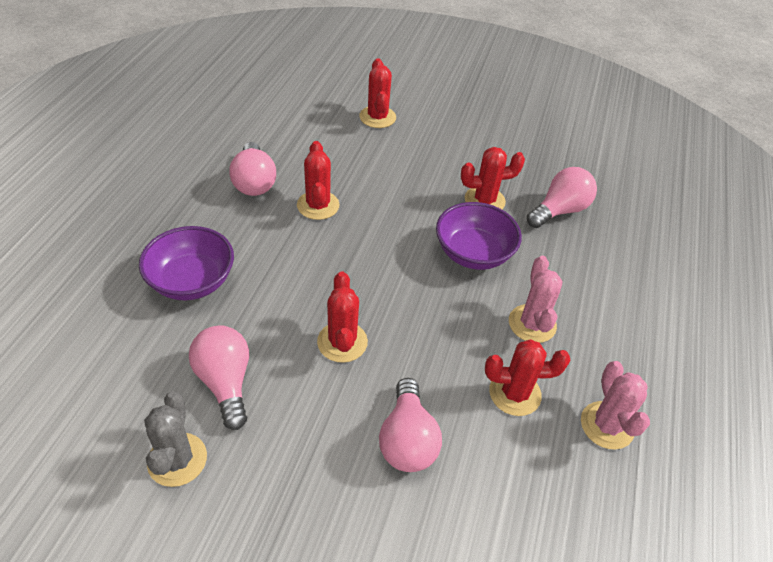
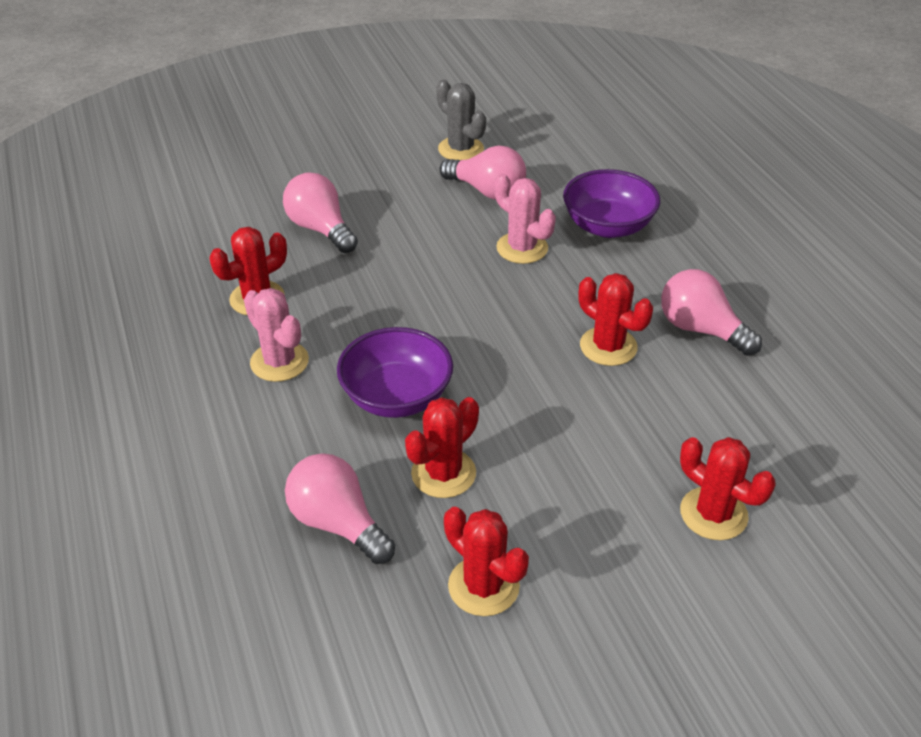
camera: 145 degrees right, 5 degrees down
red cactus [317,272,368,363] -> red cactus moved to [444,507,529,616]
pink light bulb [527,167,597,228] -> pink light bulb turned 120 degrees clockwise [285,453,395,564]
pink cactus [581,361,650,450] -> pink cactus moved to [494,173,556,264]

